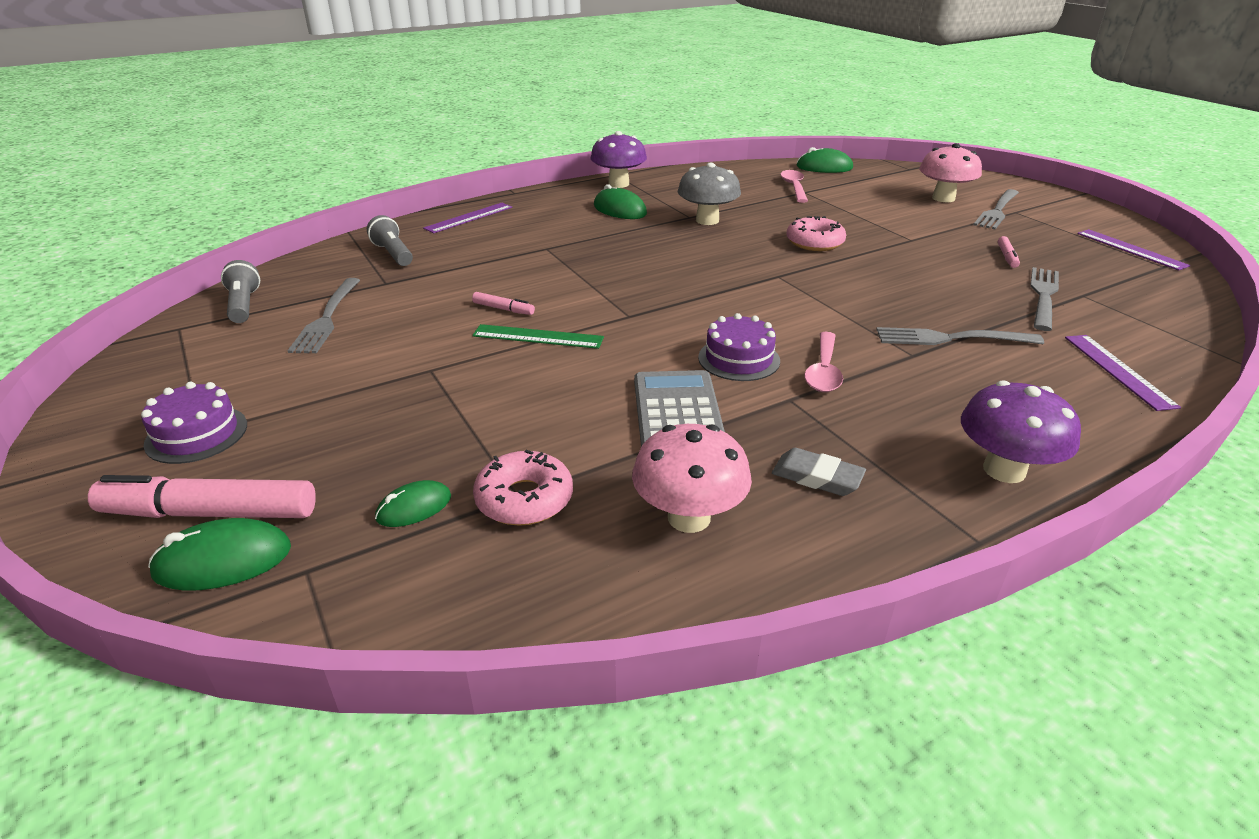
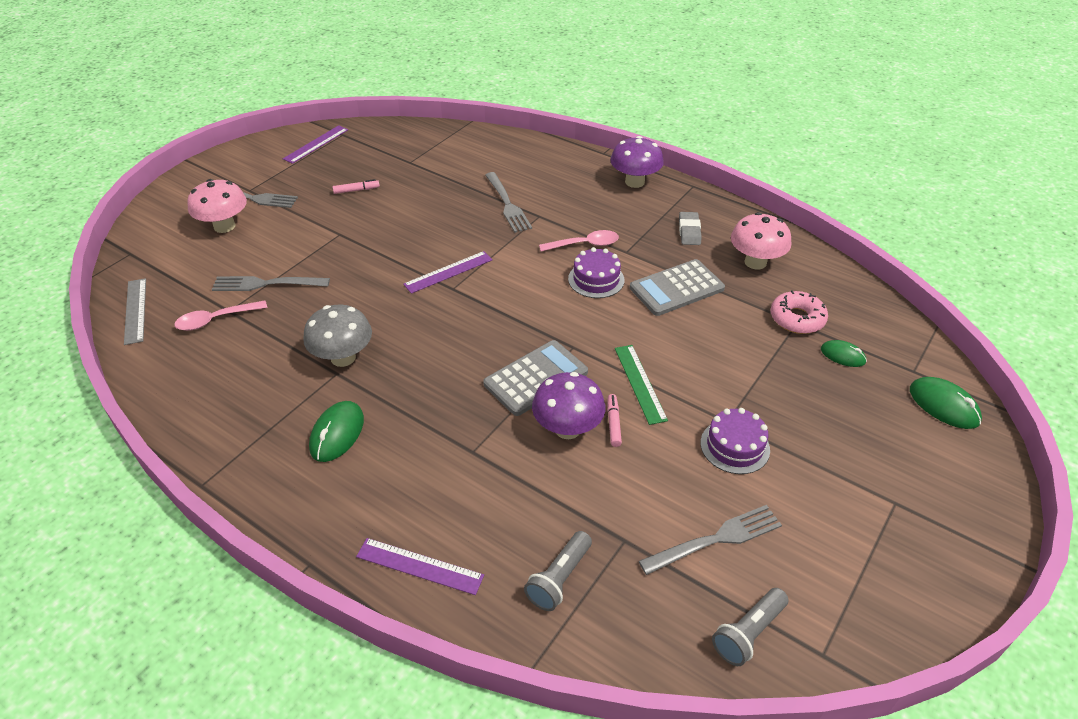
camera: 115 degrees left, 10 degrees up
pink marker [88,475,316,518] -> none
purple cake [141,382,247,464] -> purple cake moved to [701,408,770,474]
purple mushroom [590,131,647,188] -> purple mushroom moved to [532,372,606,439]
pink donut [786,216,846,251] -> none
green mouse [797,147,853,173] -> grey ruler [124,278,146,345]
grey fork [1030,267,1059,331] -> grey fork moved to [212,276,330,291]
purple ruler [1065,335,1181,411] -> purple ruler moved to [403,251,493,294]
none -> grey calculator [483,340,588,416]

